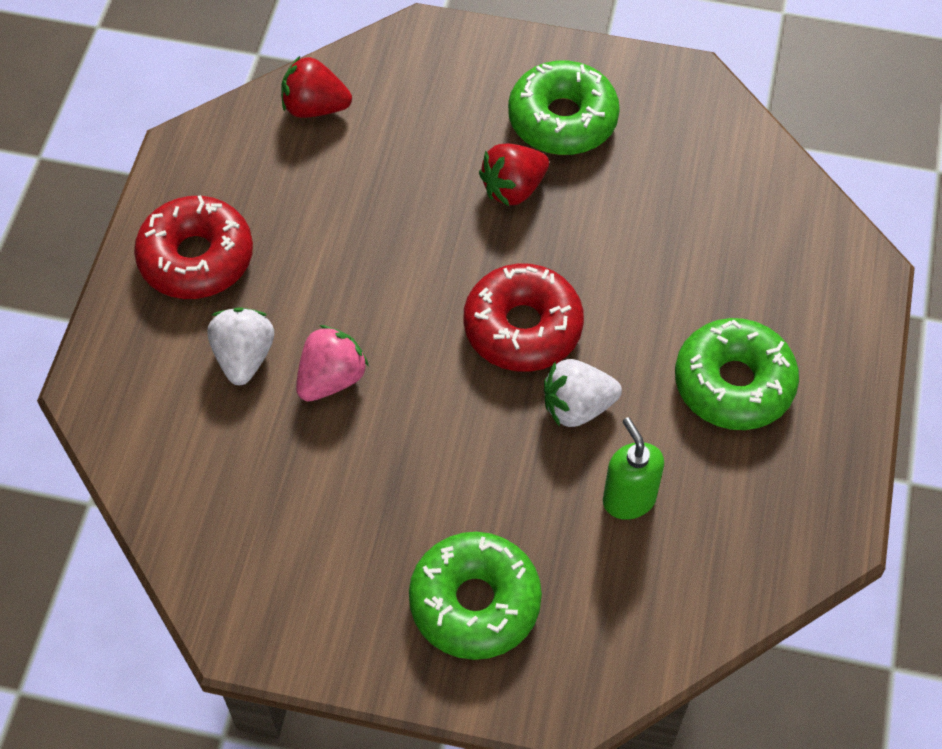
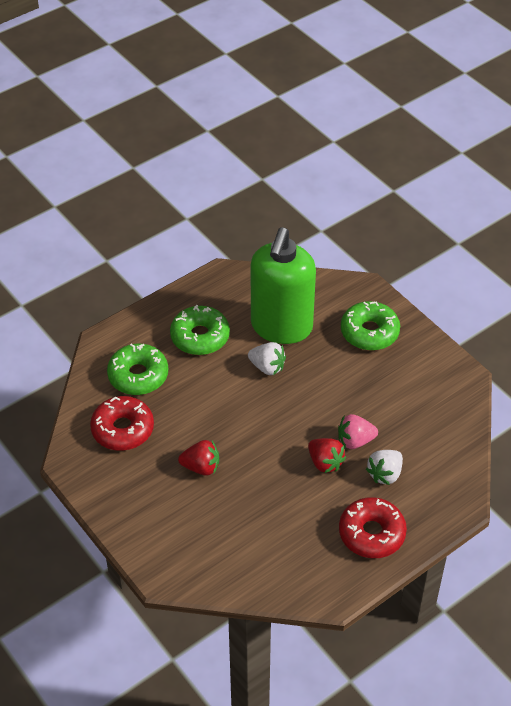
camera: 140 degrees left, 10 degrees down
red strawberry [281,56,352,118] -> red strawberry moved to [308,438,346,473]
red donut [464,263,584,372] -> red donut moved to [90,396,154,451]
green donut [508,60,620,155] -> green donut moved to [107,344,168,395]
green soap dispenser [603,417,664,520] -> green soap dispenser [251,227,316,344], size x2.41

